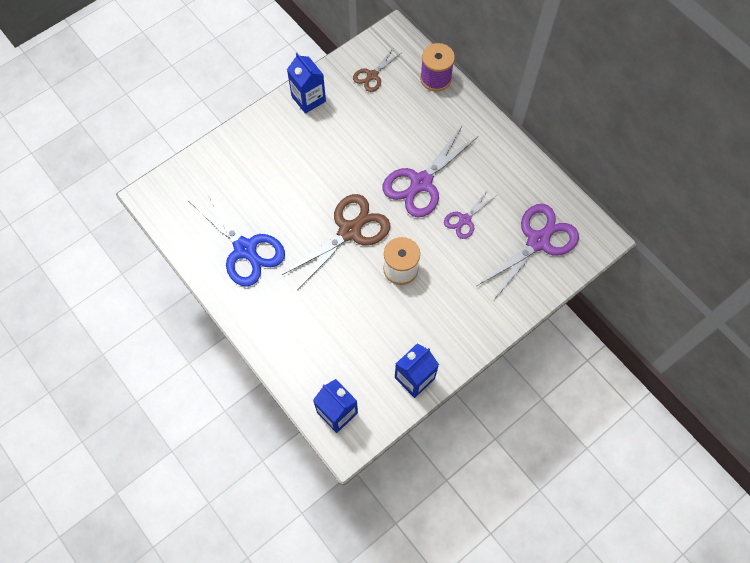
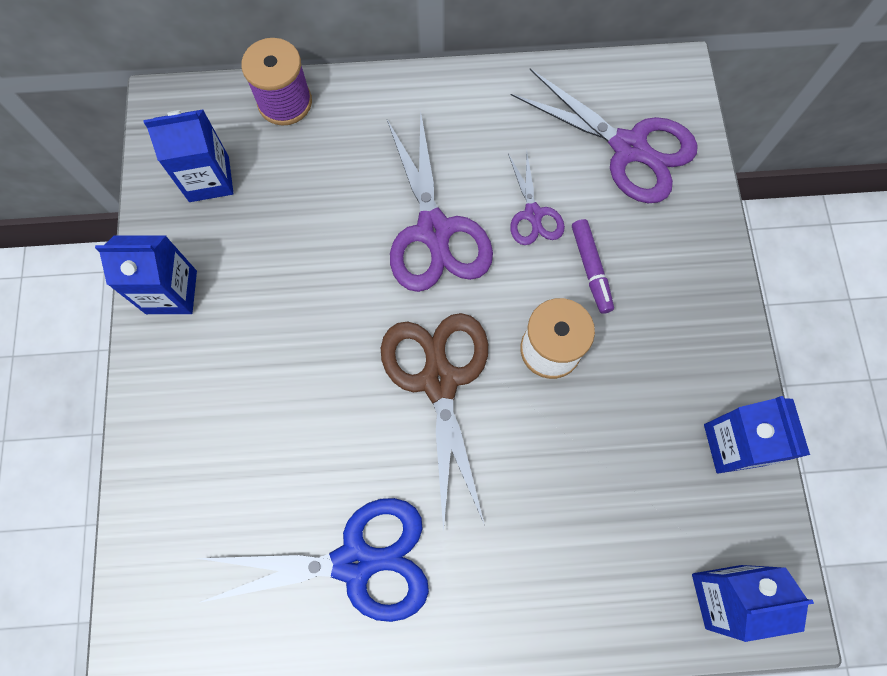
camera: 55 degrees left, 5 degrees up
brown scissors [353,47,401,92] -> blue carton [143,110,234,202]
purple scissors [477,204,579,302] -> purple scissors turned 135 degrees clockwise [511,68,698,203]
none -> purple marker [572,219,614,314]

